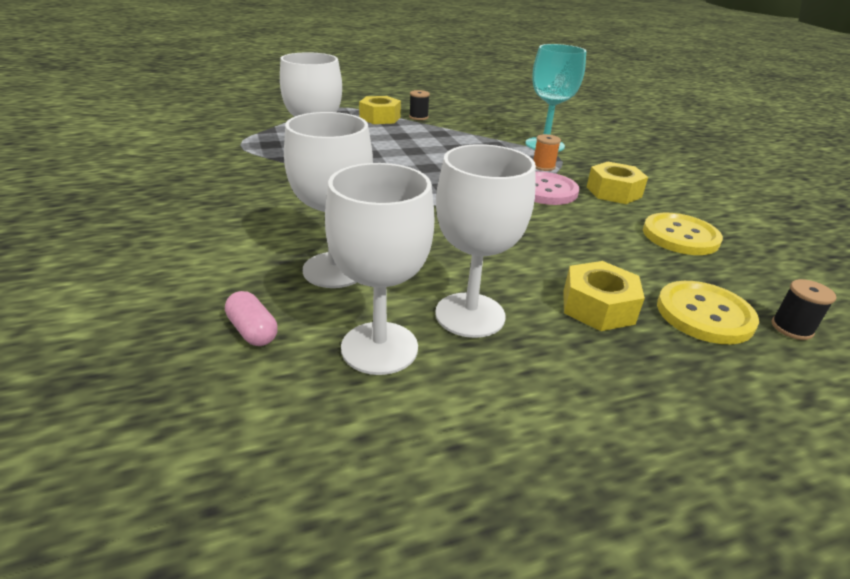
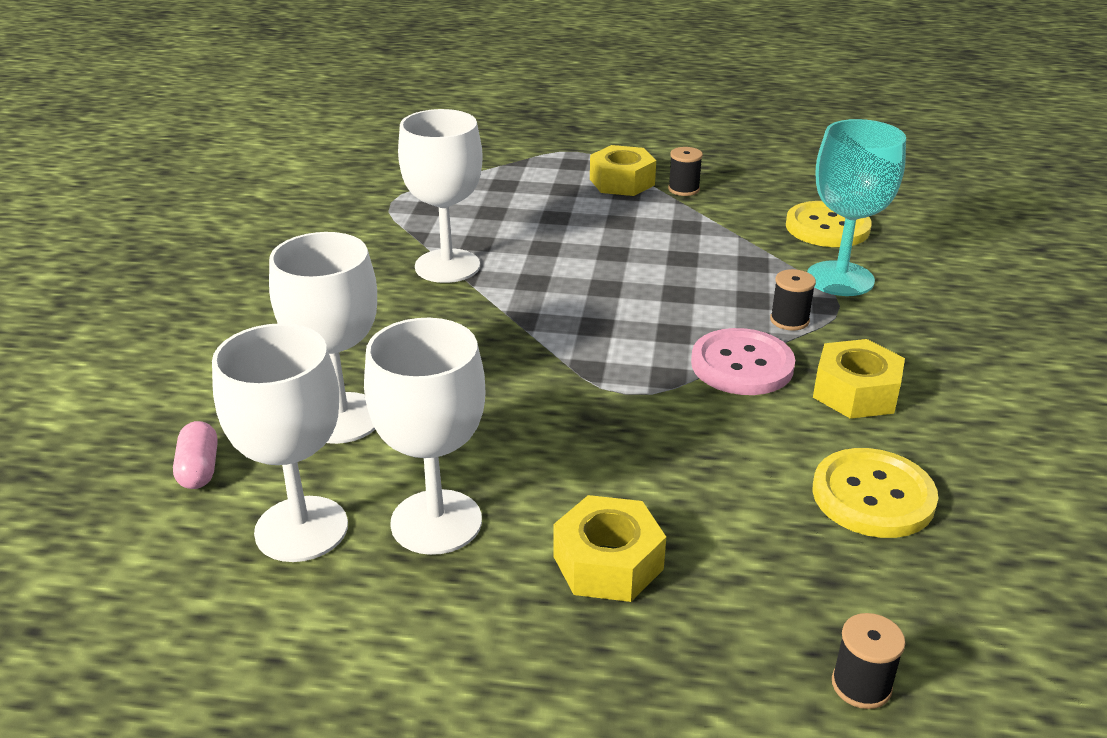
camera: 30 degrees right, 0 degrees up
orange spool [533,134,561,171] -> black spool [770,269,816,331]
yellow button [657,281,759,344] -> yellow button moved to [786,201,872,247]

